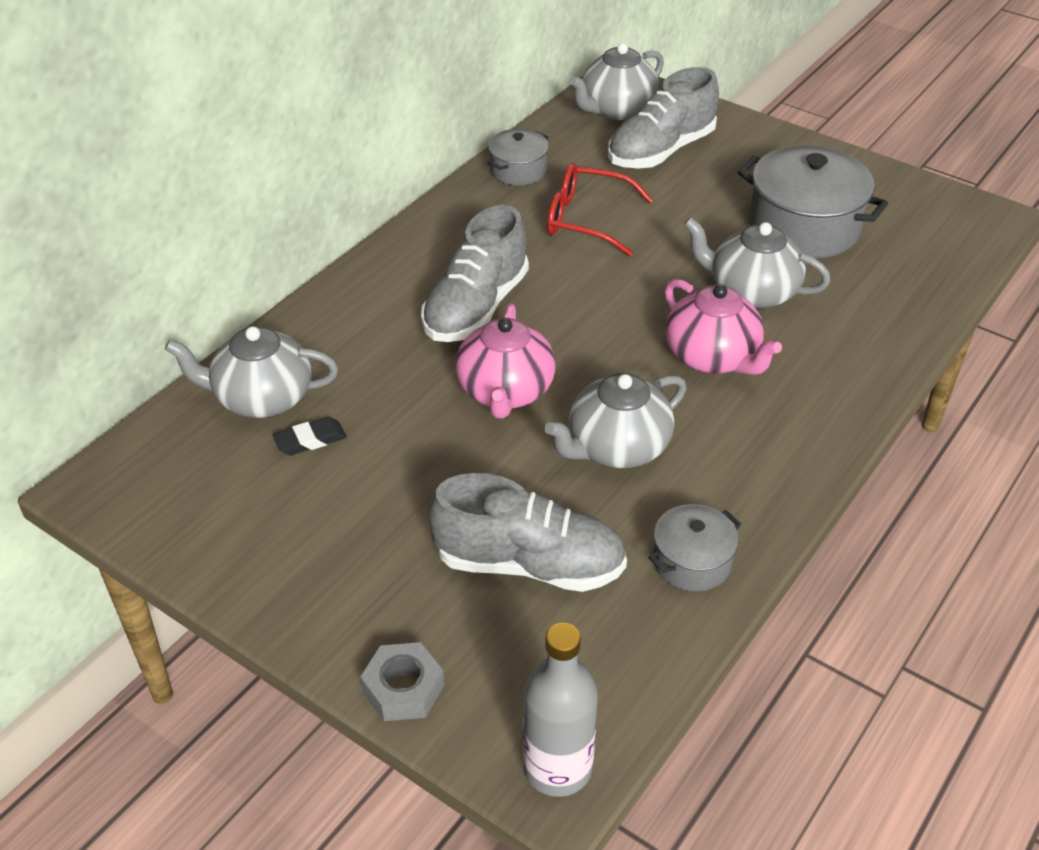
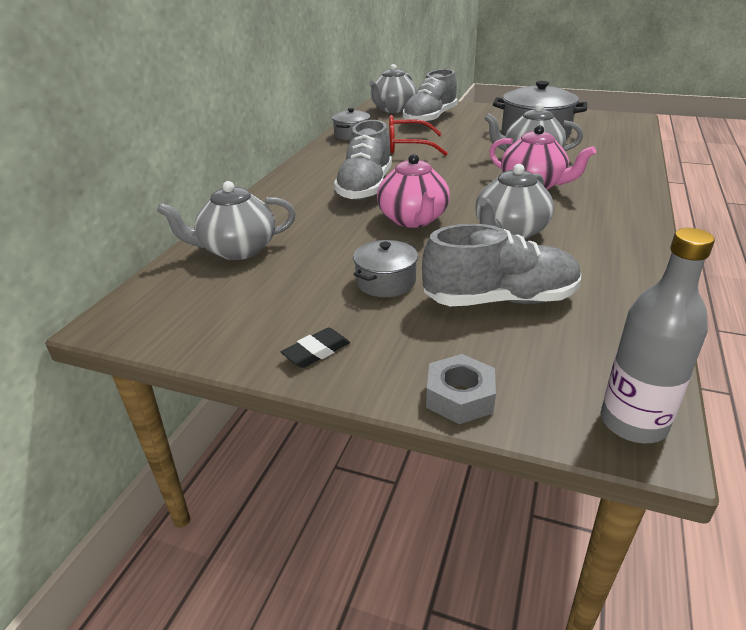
camera: 15 degrees left, 10 degrees down
black eraser [273,417,347,455] -> black eraser moved to [281,327,350,368]
grey pot [648,504,741,591] -> grey pot moved to [353,240,418,297]

